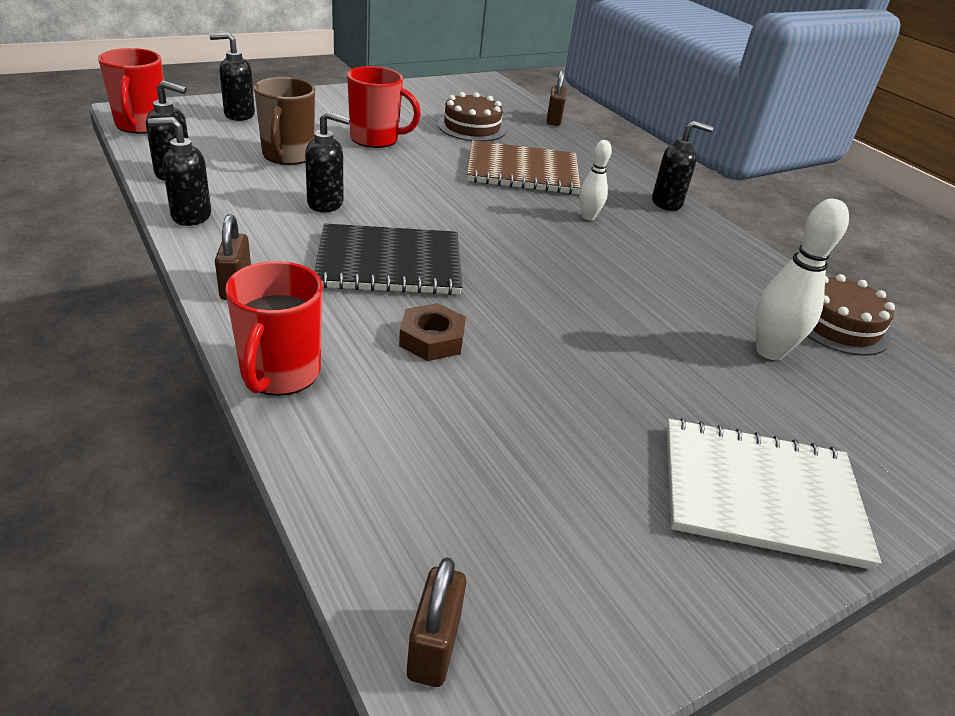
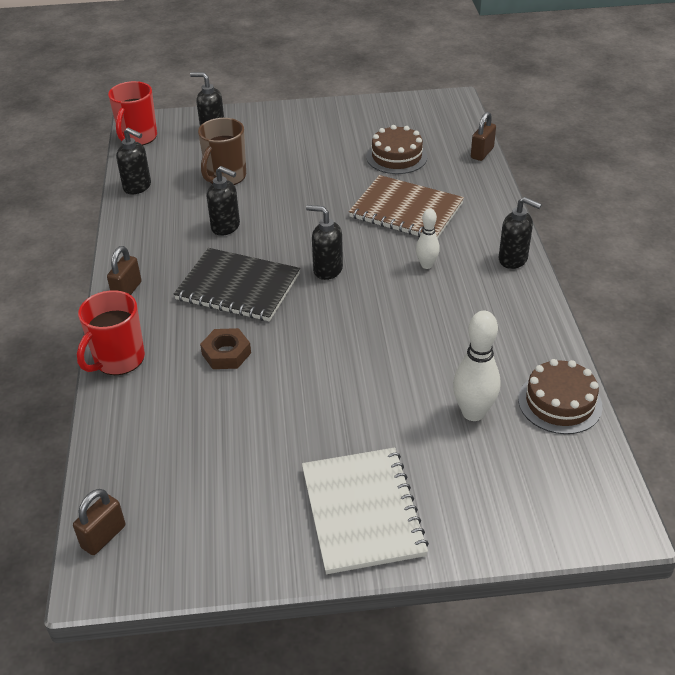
camera: 30 degrees right, 5 degrees up
black soap dispenser [148,117,211,226] -> black soap dispenser moved to [306,205,343,280]
red mug [347,66,421,148] -> none
white notebook [667,418,882,570] -> white notebook turned 45 degrees clockwise [302,448,429,574]

